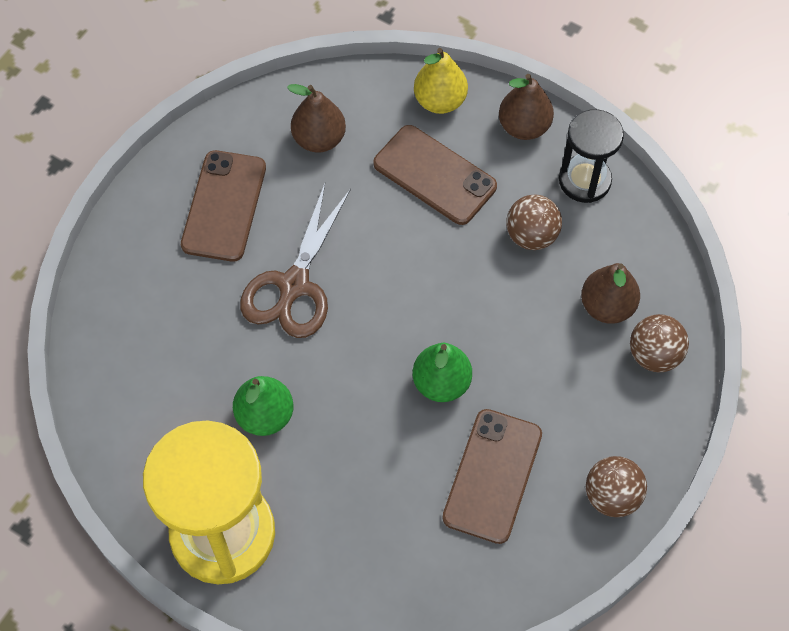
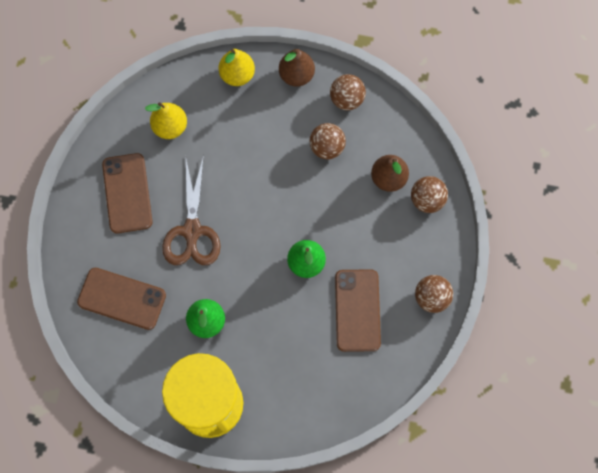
camera: 20 degrees left, 10 degrees up
brown pear [287,84,346,153] -> yellow pear [145,102,187,139]
brown phone [373,125,497,225] -> brown phone moved to [77,268,166,330]
black hourglass [559,109,624,203] -> brown ball [330,74,366,110]

